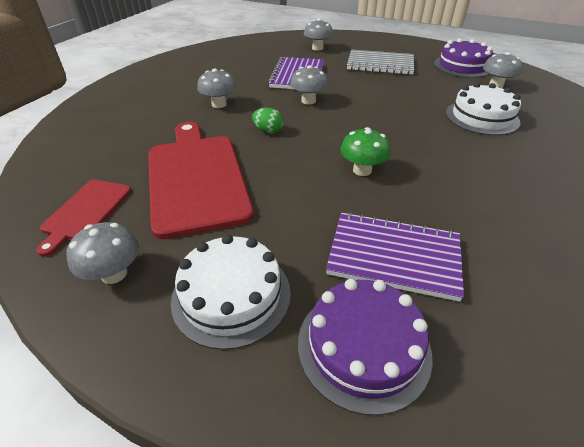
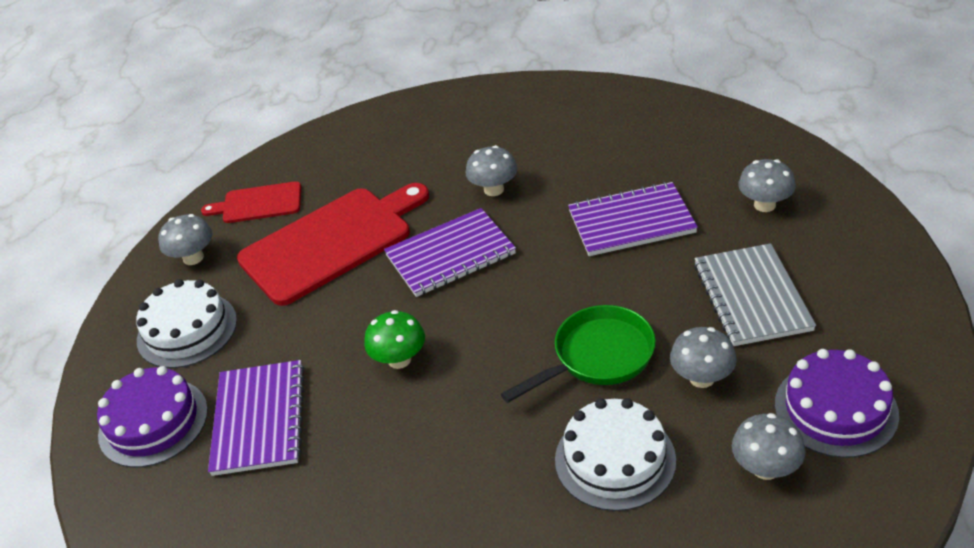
camera: 75 degrees right, 0 degrees up
green egg [252,108,284,133] -> purple notebook [384,208,516,297]
grey mushroom [290,65,328,105] -> grey mushroom moved to [670,327,736,388]
none -> green pan [501,305,656,403]

